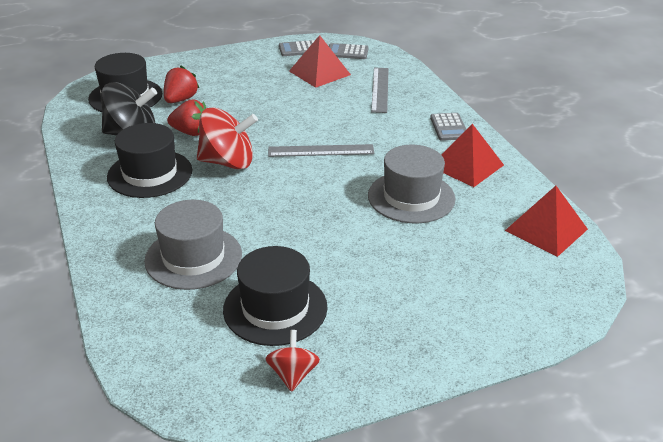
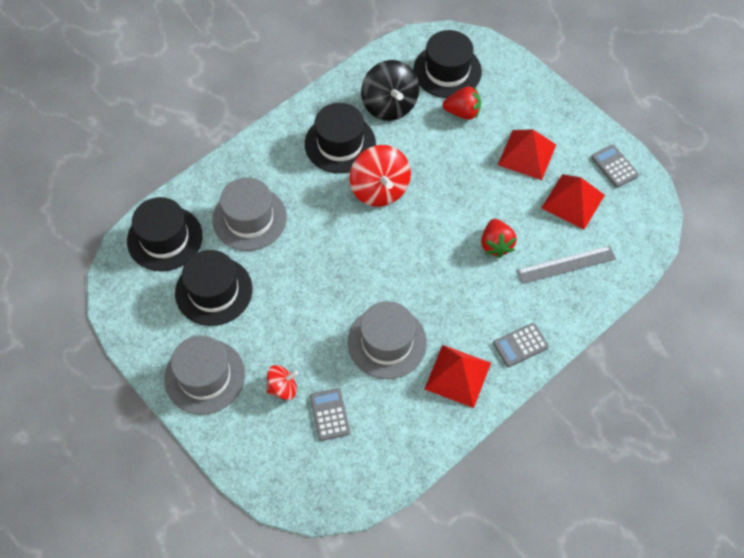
camera: 70 degrees right, 25 degrees up
red strawberry [167,100,206,136] -> red strawberry moved to [481,219,517,258]
red spinning top [265,330,320,392] -> red spinning top moved to [266,365,298,400]
grey ruler [268,144,374,157] -> none
grey calculator [329,43,369,59] -> grey calculator moved to [310,388,350,441]
red pyramid [505,186,588,257] -> red pyramid moved to [498,129,556,180]
none -> black hat [127,197,203,271]
none -> grey hat [164,335,245,415]

